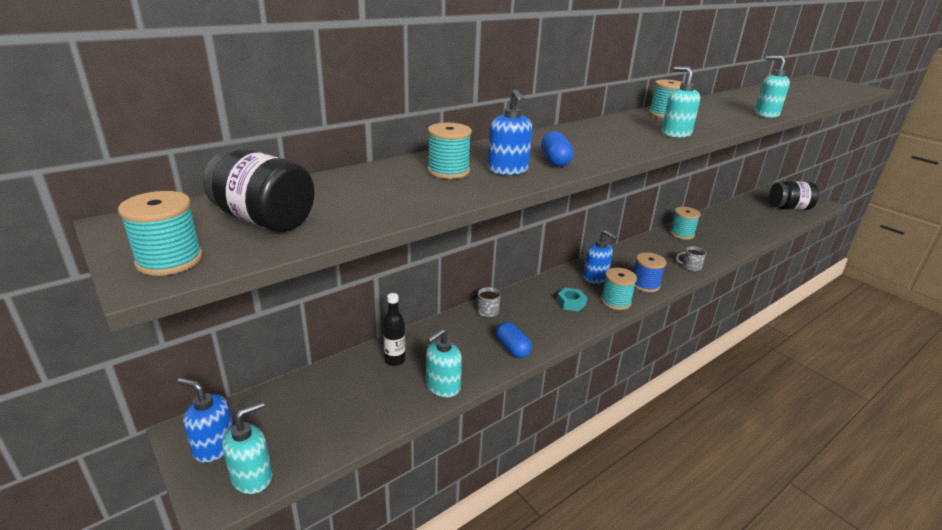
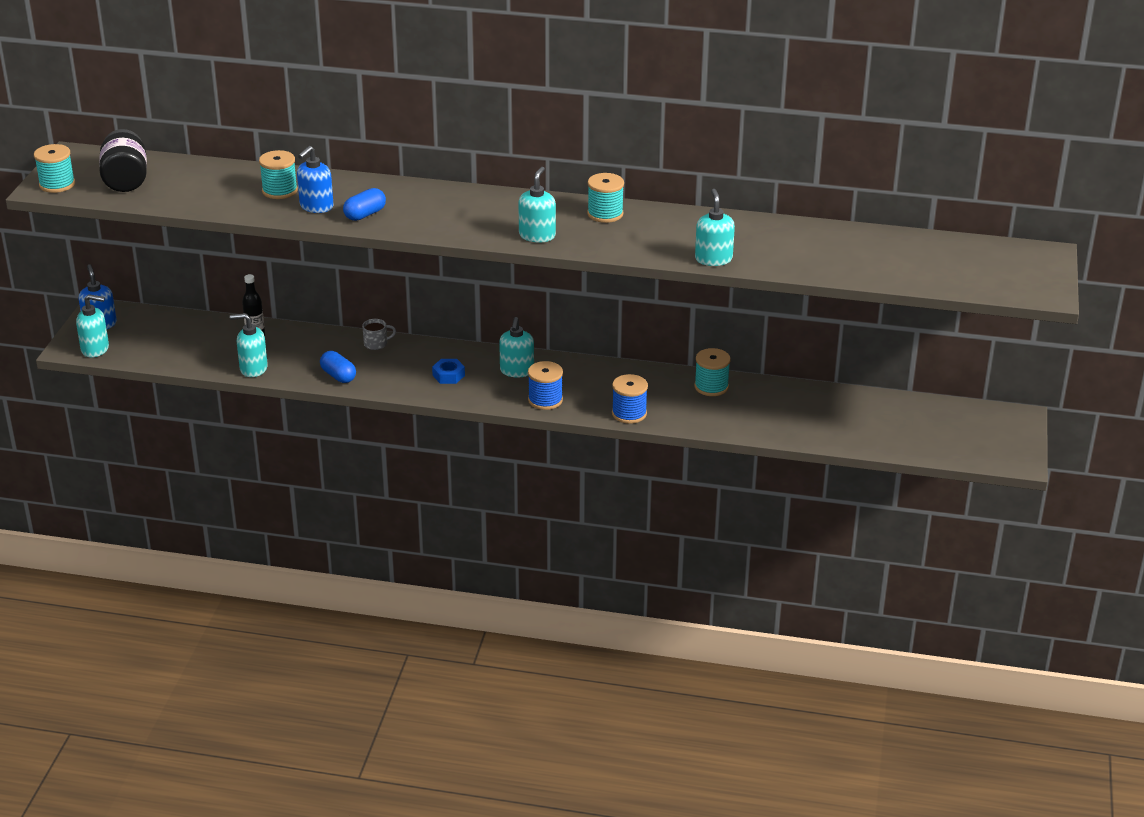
camera: 50 degrees right, 5 degrees up
blue capsule [496,322,532,358] -> blue capsule turned 60 degrees counterclockwise [320,351,356,383]
turquoise nut [557,288,587,311] -> blue nut [432,359,465,384]
blue soap dispenser [583,230,618,284] -> turquoise soap dispenser [499,317,534,378]
turquoise spool [601,268,637,310] -> none
grey mug [676,246,706,272] -> blue spool [612,374,648,424]
black jar [769,181,819,210] -> none

